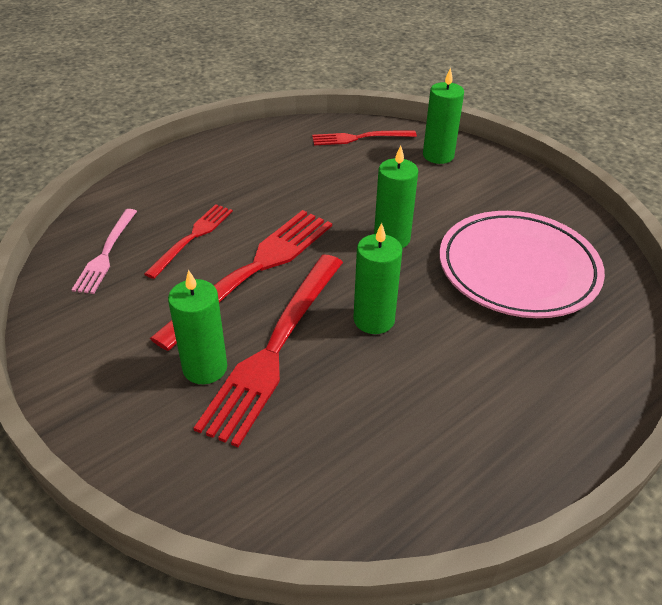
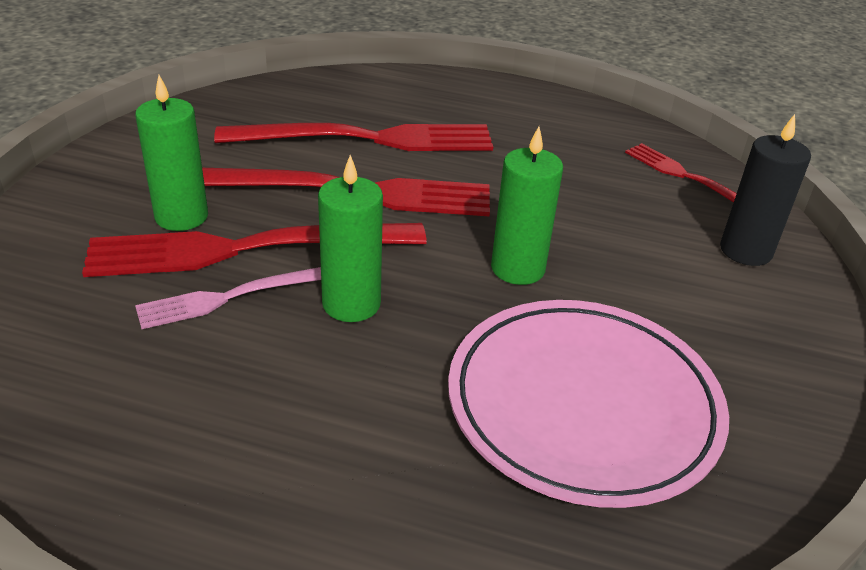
camera: 55 degrees right, 5 degrees down
pink fork [72,209,137,294] -> pink fork moved to [135,267,321,329]
red fork [144,204,233,279] -> red fork [214,123,493,151], size x1.80
green candle [423,68,464,164] -> black candle [720,114,811,266]

